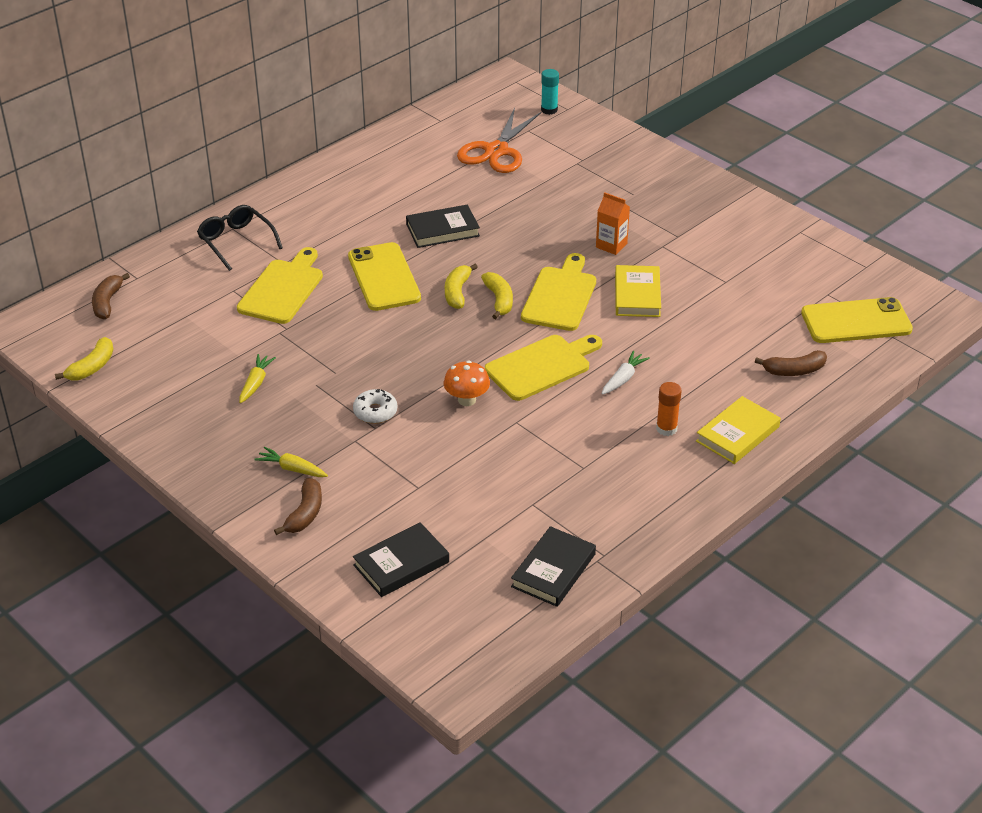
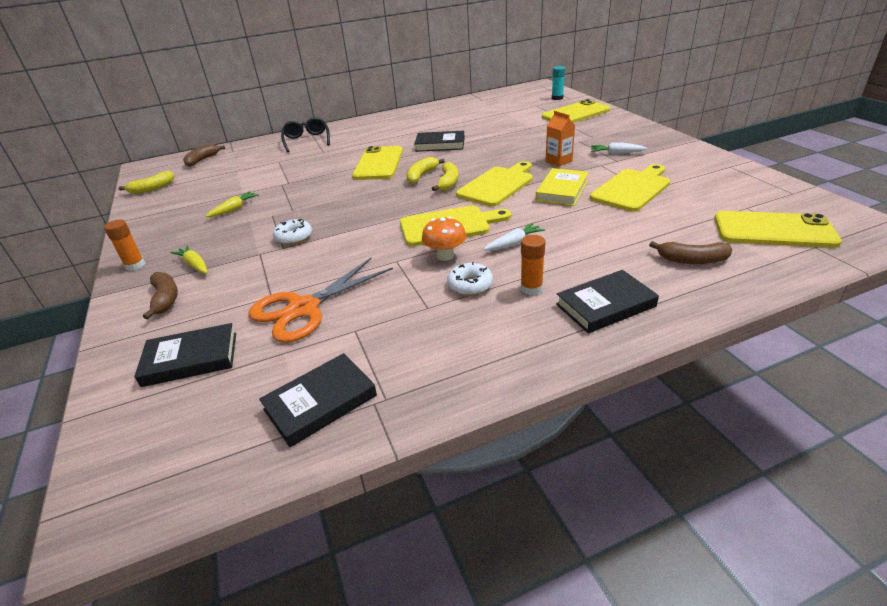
camera: 25 degrees right, 5 degrees down
yellow cutting board [237,247,323,324] -> yellow cutting board moved to [590,164,670,212]
brown banana [274,478,322,535] -> brown banana turned 60 degrees counterclockwise [143,272,178,319]
orange mushroom [444,361,490,406] -> orange mushroom moved to [422,217,466,261]
orange scissors [457,107,542,173] -> orange scissors moved to [249,257,393,343]
yellow book [696,396,781,464] -> black book [556,270,659,333]
none -> orange glue stick [104,220,145,271]
none -> white donut [447,262,493,296]
none -> yellow phone [542,99,610,123]
none -> white carrot [591,142,647,154]

